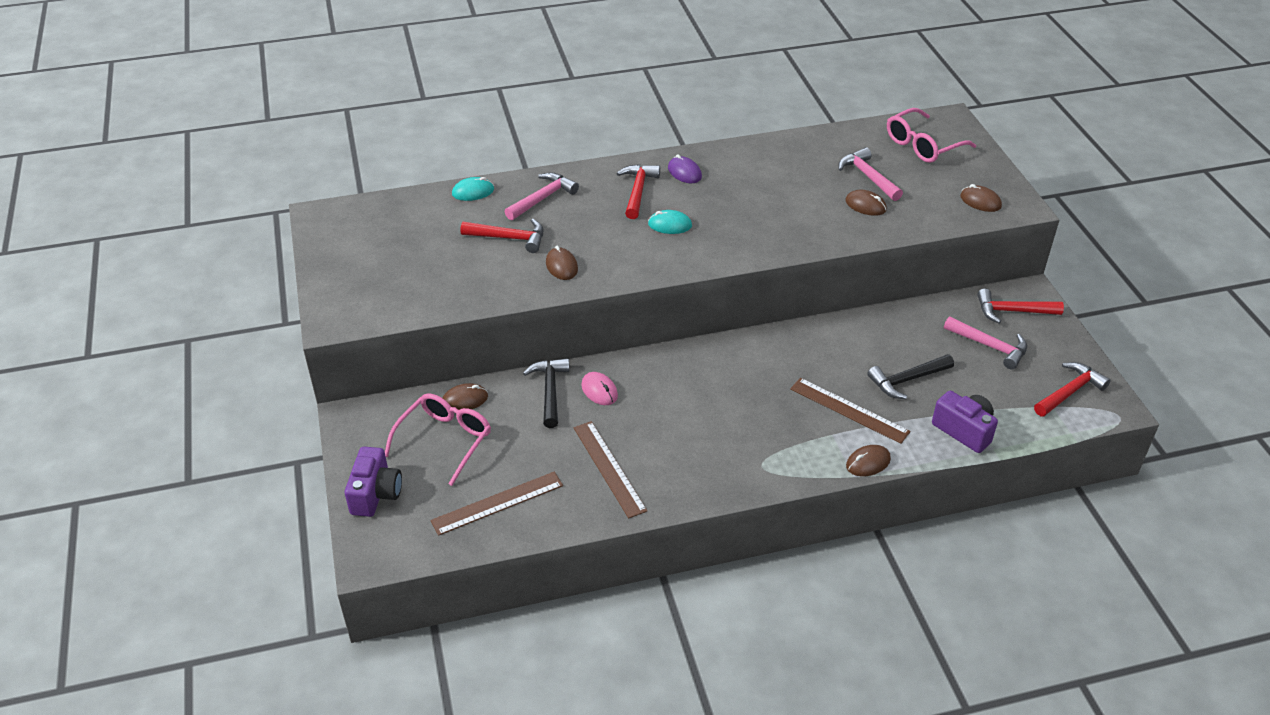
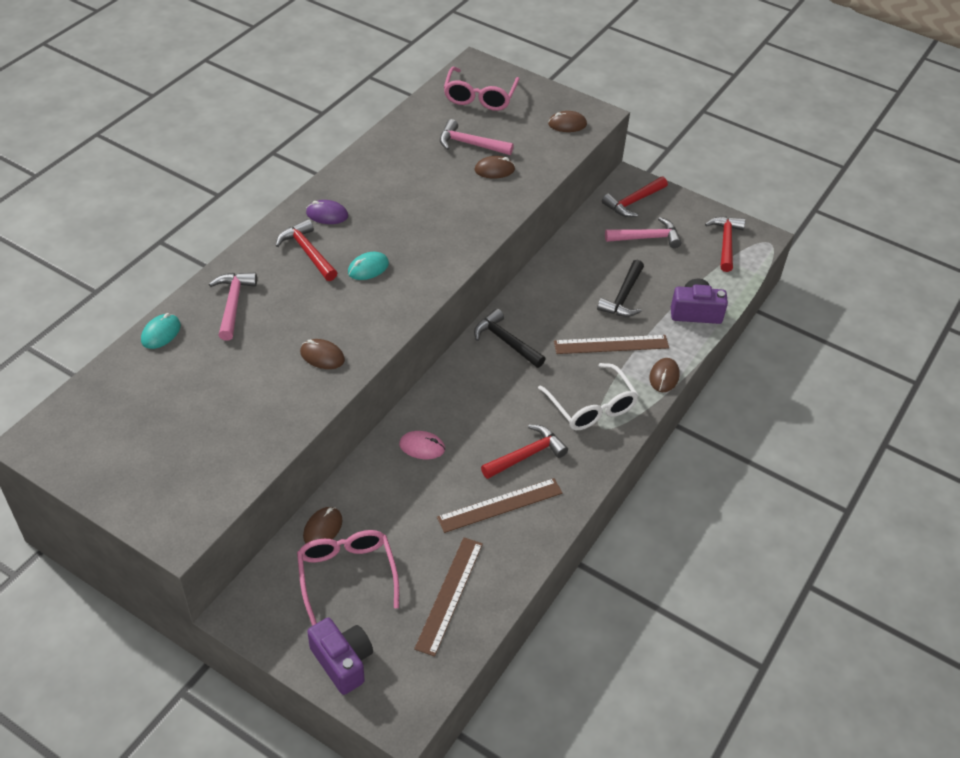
camera: 45 degrees left, 5 degrees up
red hammer [461,219,544,253] -> red hammer moved to [481,425,568,479]
black hammer [523,358,570,428] -> black hammer moved to [474,309,546,368]
brown ruler [574,421,647,518] -> brown ruler turned 45 degrees counterclockwise [437,478,563,533]
none -> white glasses [538,363,639,430]

